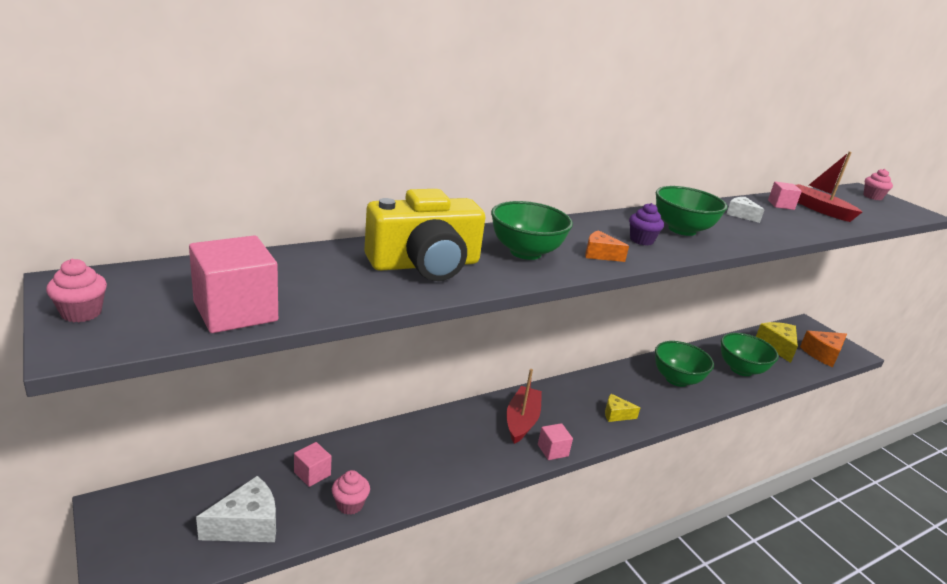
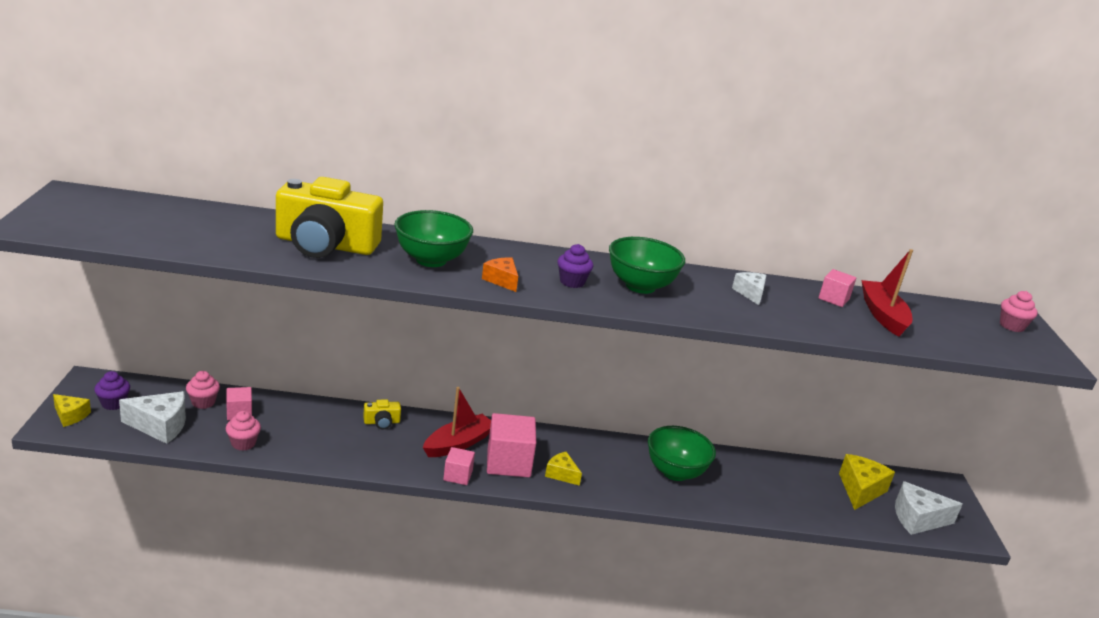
camera: 30 degrees right, 0 degrees up
pink cupcake [46,259,107,322] -> pink cupcake moved to [186,371,220,409]
pink cube [189,235,278,333] -> pink cube moved to [487,413,536,477]
green bowl [721,333,779,376] -> none
orange cheese [800,331,847,367] -> white cheese [895,481,963,535]
none -> yellow cheese [53,394,91,427]
none -> purple cupcake [94,371,130,410]
none -> yellow camera [363,399,401,430]

